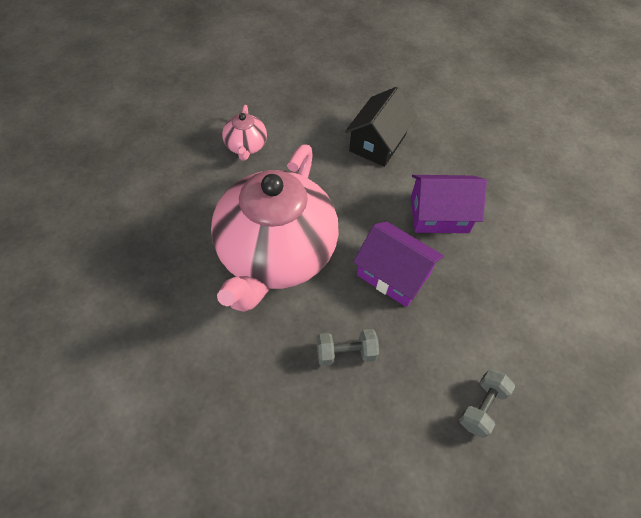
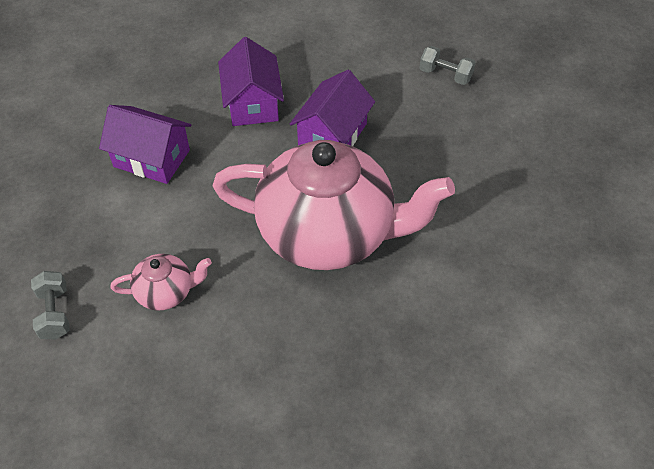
camera: 95 degrees left, 5 degrees down
grey dumbbell [316,329,379,366] -> grey dumbbell moved to [31,271,70,340]
black house [345,87,417,167] -> purple house [99,105,191,184]

